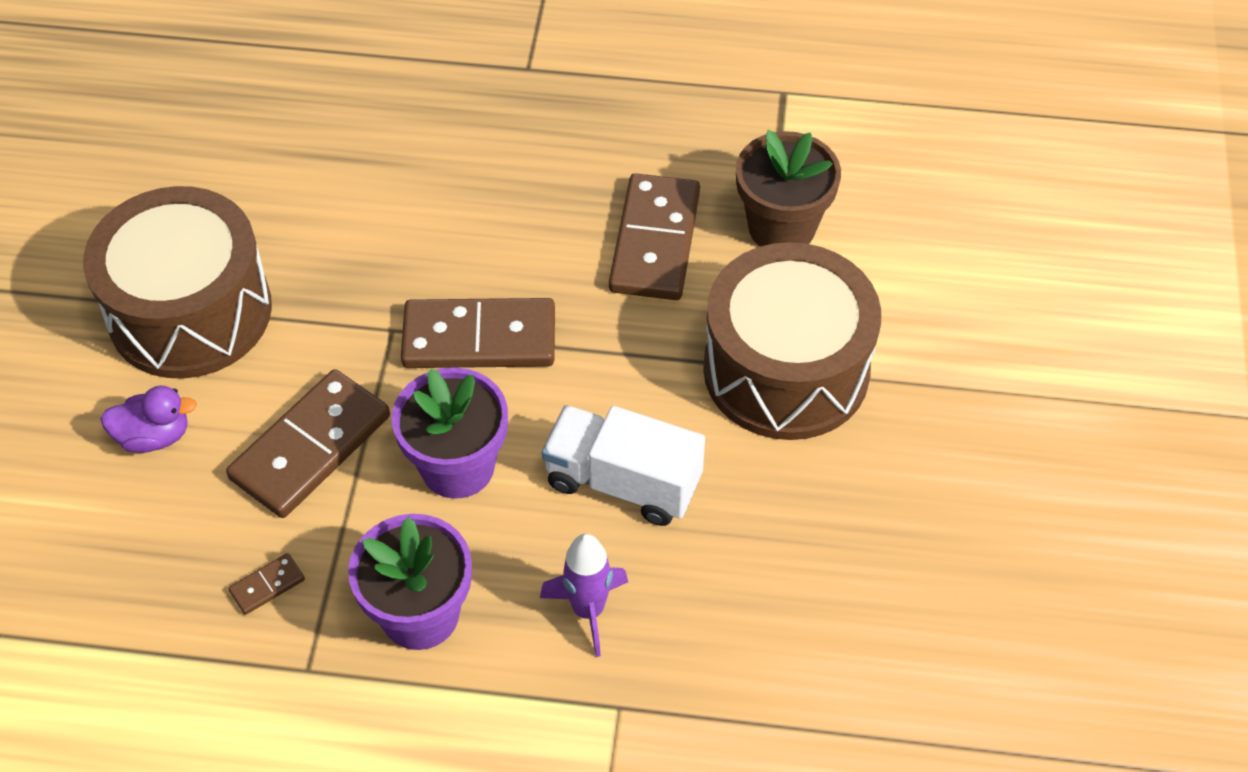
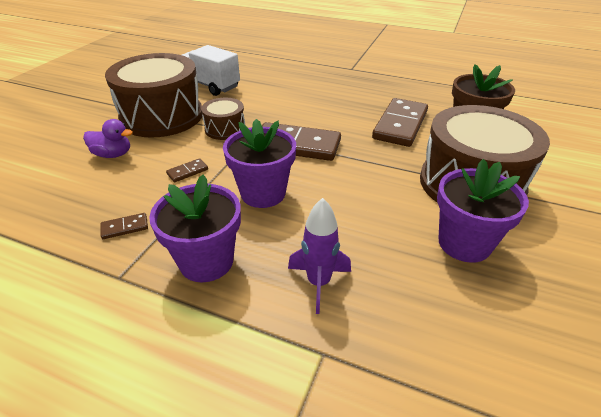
camera: 15 degrees right, 15 degrees down
brown domino [226,369,390,518] -> brown domino [166,158,208,182], size x0.42
white truck [542,405,705,526] -> white truck moved to [182,45,240,96]
none -> brown drum [201,98,245,140]
none -> purple flower pot [437,159,529,263]

